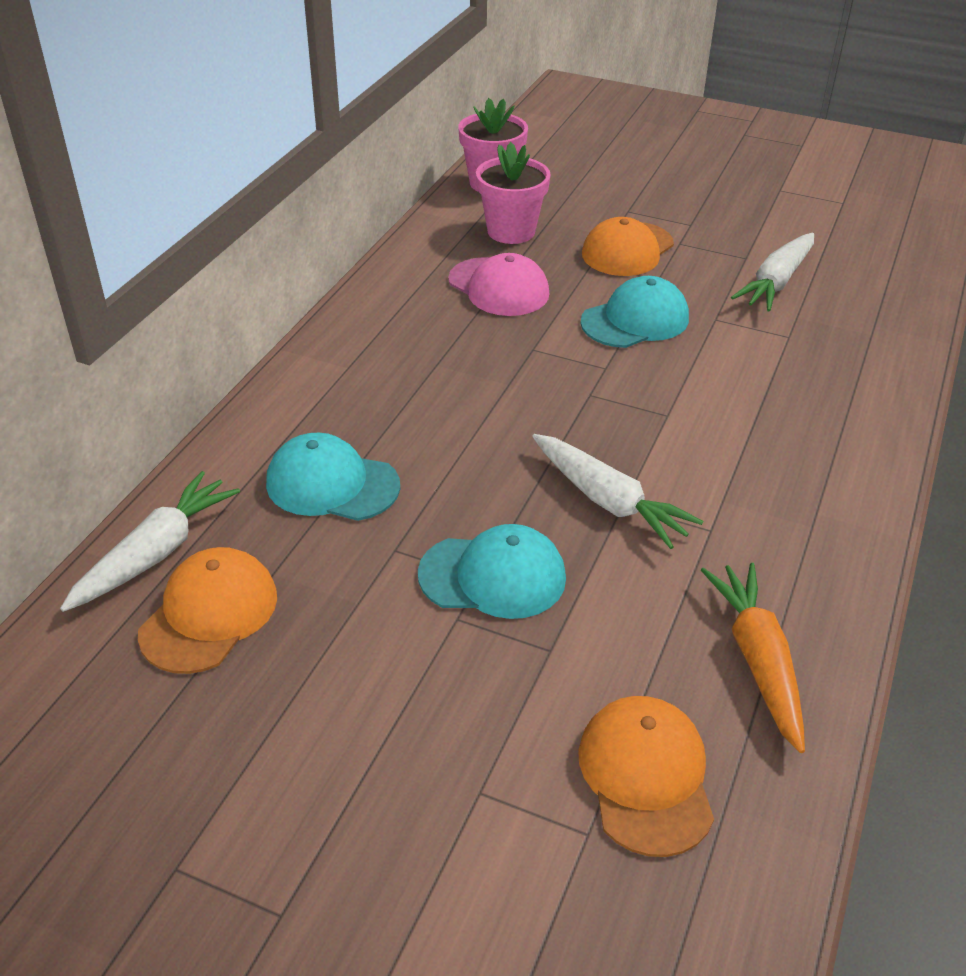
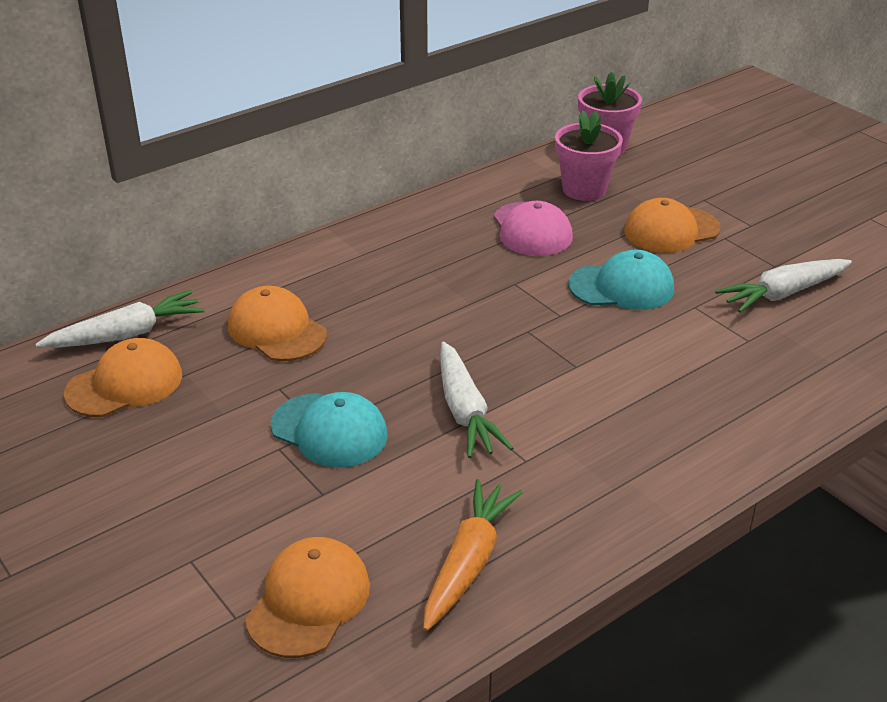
camera: 30 degrees right, 5 degrees down
turquoise cap [266,433,400,521] -> orange cap [228,286,327,361]

